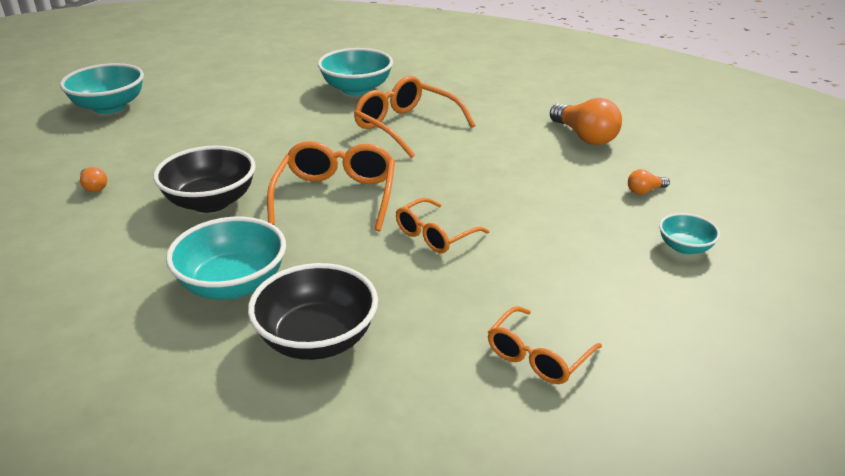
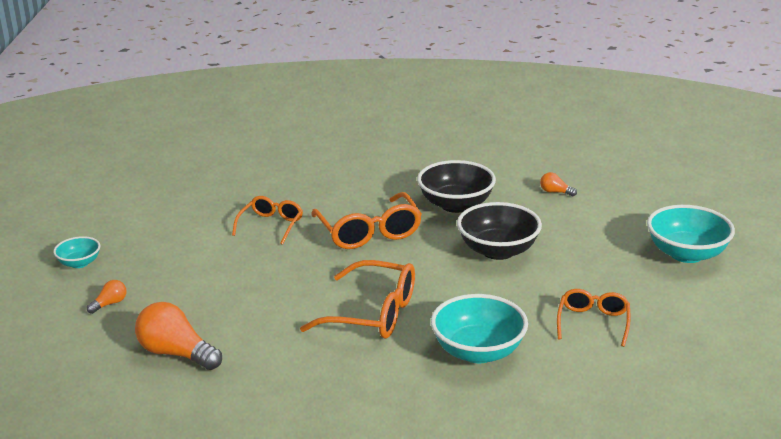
camera: 155 degrees right, 5 degrees down
turquoise bowl [166,217,286,299] -> none
black bowl [248,263,378,360] -> black bowl moved to [457,202,542,260]
orange glasses [488,306,602,384] -> orange glasses moved to [557,289,631,347]

